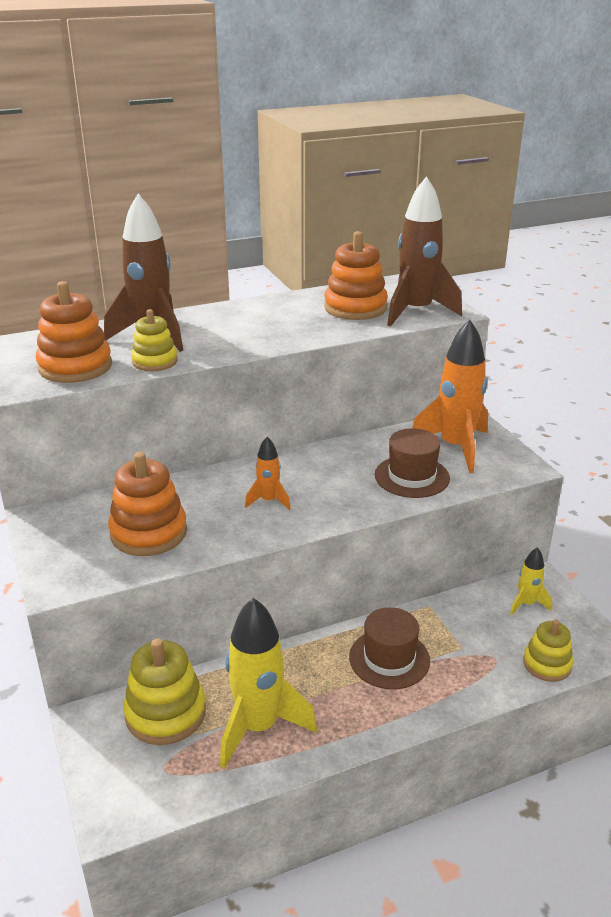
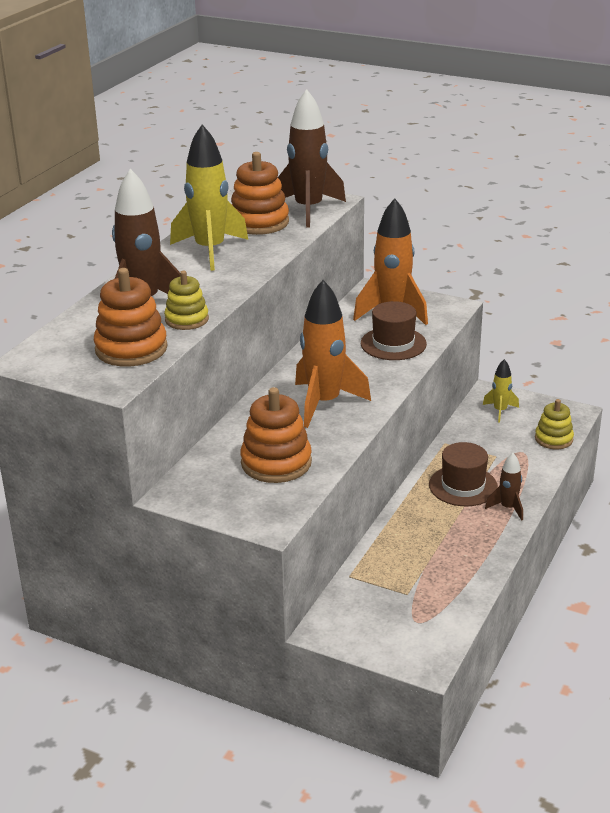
camera: 40 degrees left, 0 degrees up
yellow stacking toy [123,638,206,745] -> none
yellow rocket [220,598,317,769] -> yellow rocket moved to [170,124,248,271]
orange rocket [245,437,291,510] -> orange rocket [295,280,371,428], size x2.01
none -> brown rocket [485,453,523,521]

